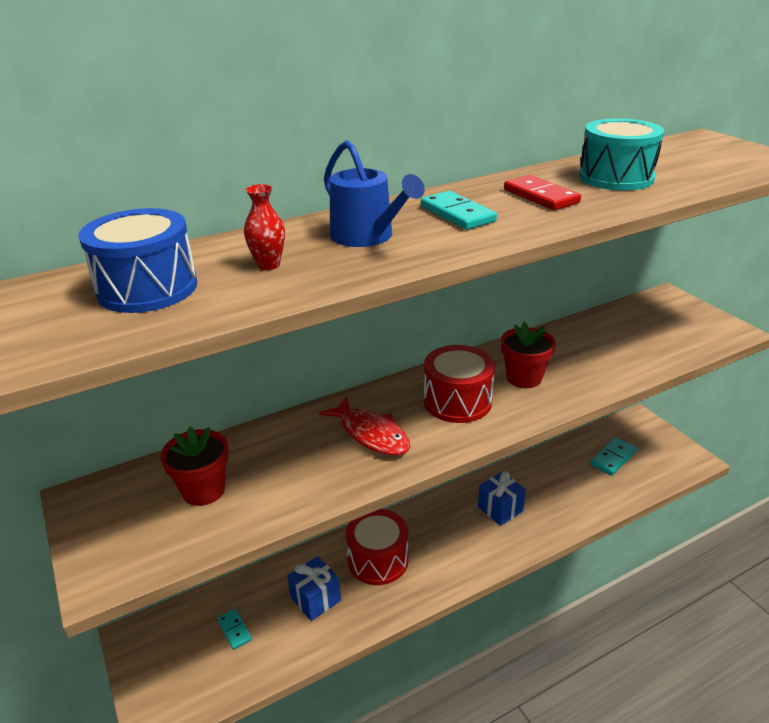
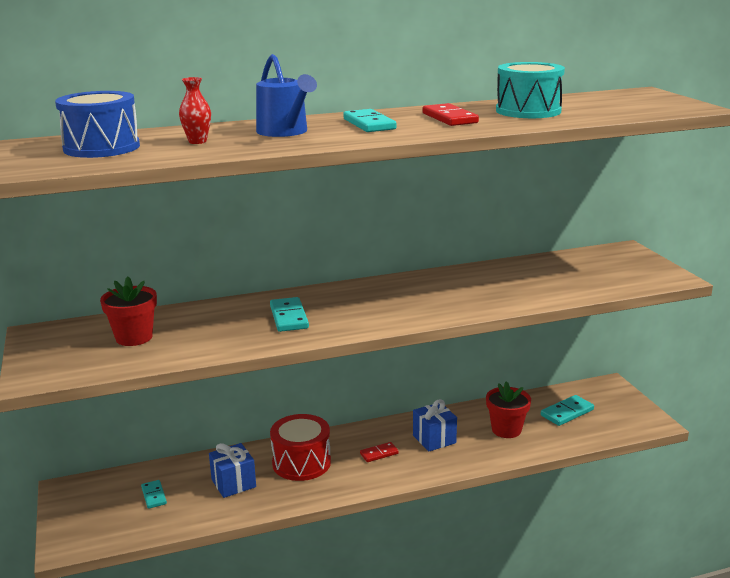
camera: 10 degrees right, 10 degrees down
red fish [319,397,410,456] -> turquoise domino [270,297,309,332]
red drum [424,345,495,423] -> none
red flower pot [501,322,556,388] -> red flower pot moved to [486,381,531,438]
none -> red domino [360,442,399,462]

